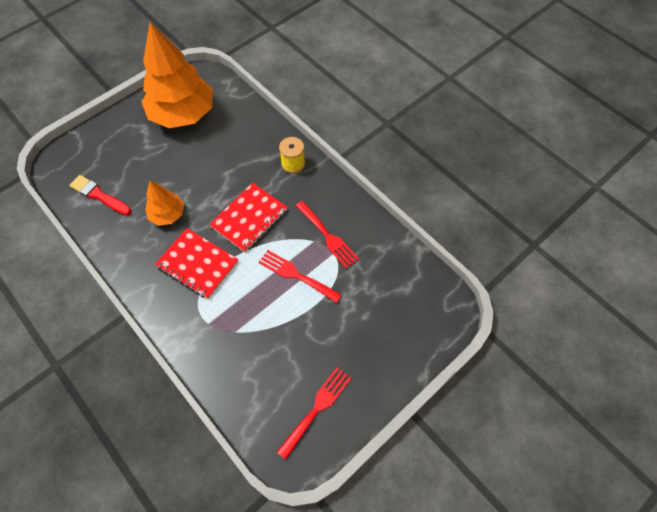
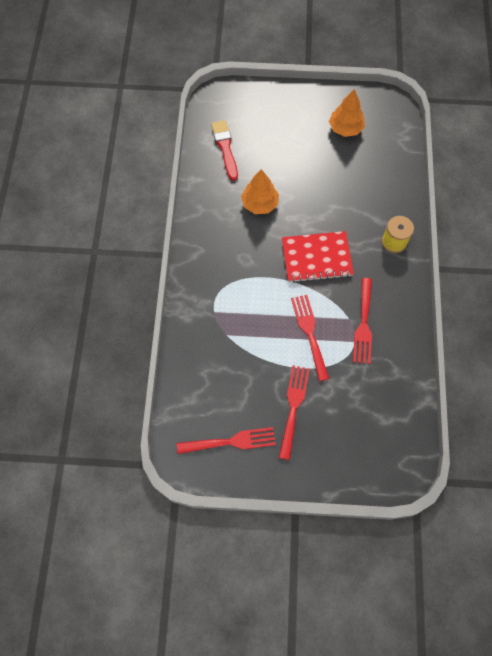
camera: 45 degrees right, 5 degrees up
orange tree [142,22,213,128] -> orange tree [329,89,365,137], size x0.49
red notebook [155,228,239,299] -> none
none -> red fork [279,365,310,460]

